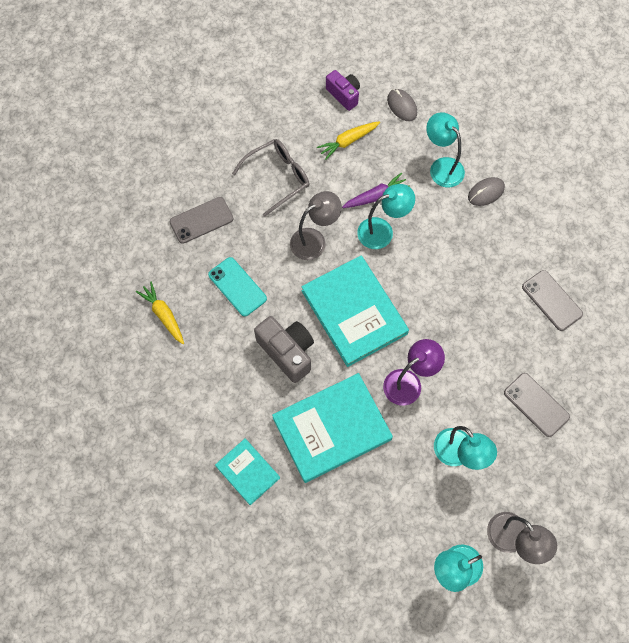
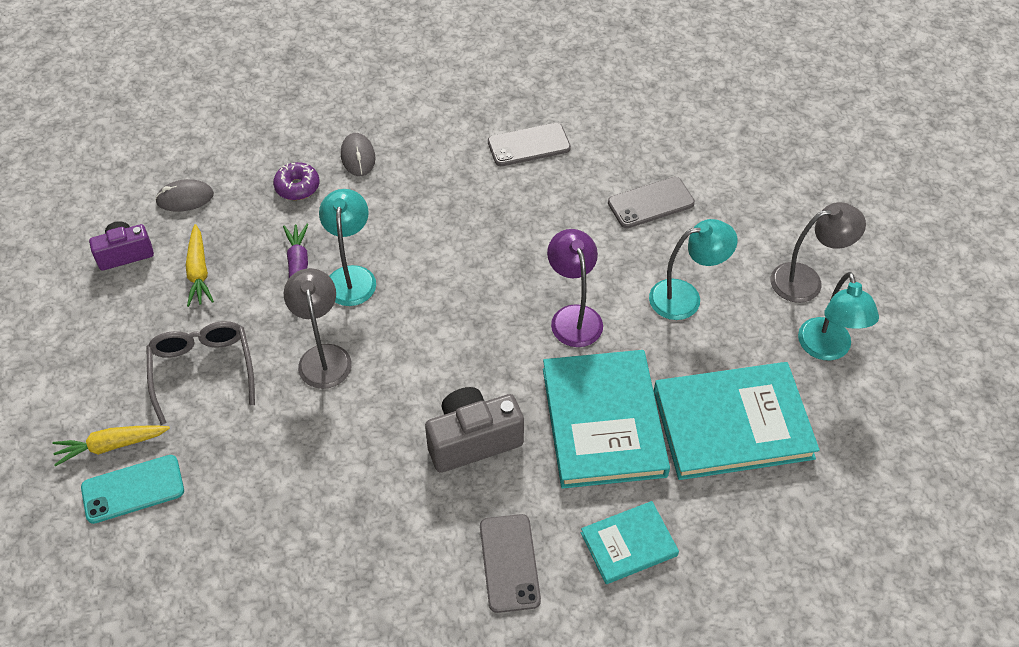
camera: 70 degrees left, 15 degrees down
yellow carrot [136,282,184,344] -> yellow carrot moved to [52,425,170,466]
grey phone [170,197,234,244] -> grey phone moved to [480,514,541,613]
turquoise phone [208,257,267,316] -> turquoise phone moved to [81,455,184,524]
turquoise book [301,256,409,367] -> turquoise book moved to [654,362,820,480]
turquoise lamp [426,112,465,187] -> purple donut [273,162,319,200]

